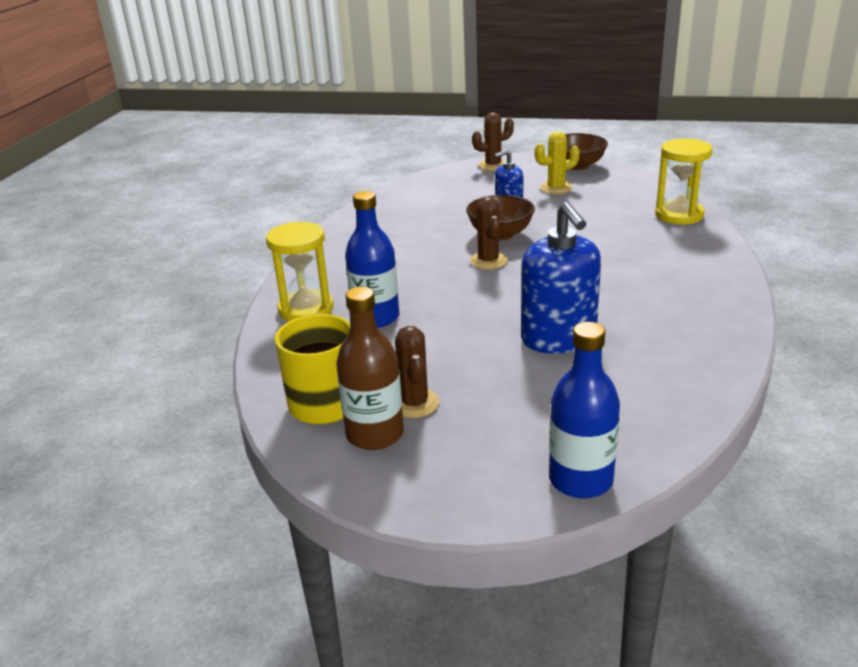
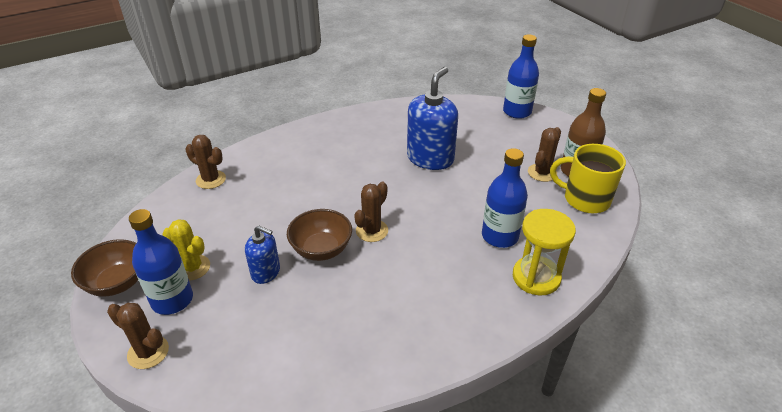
camera: 135 degrees left, 10 degrees up
yellow hourglass [655,139,712,225] -> brown cactus [185,135,226,189]
none -> blue bottle [129,209,193,315]

